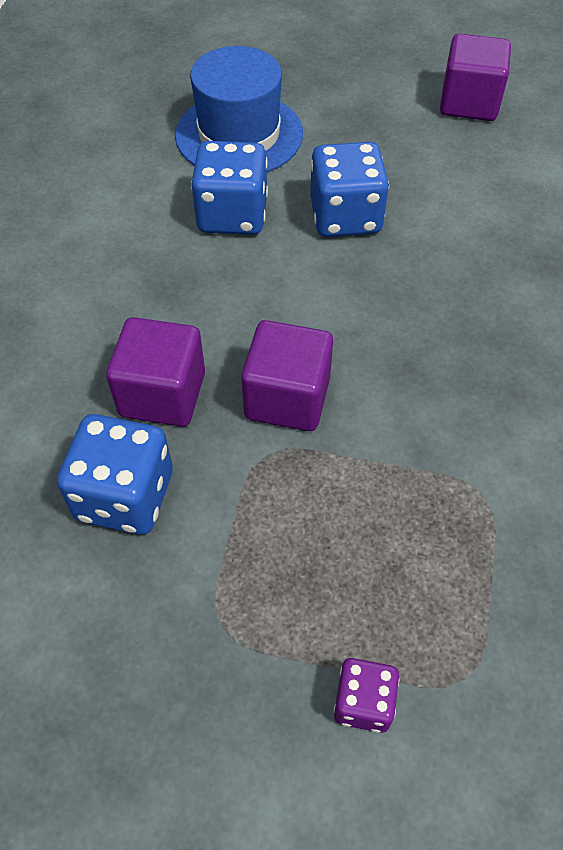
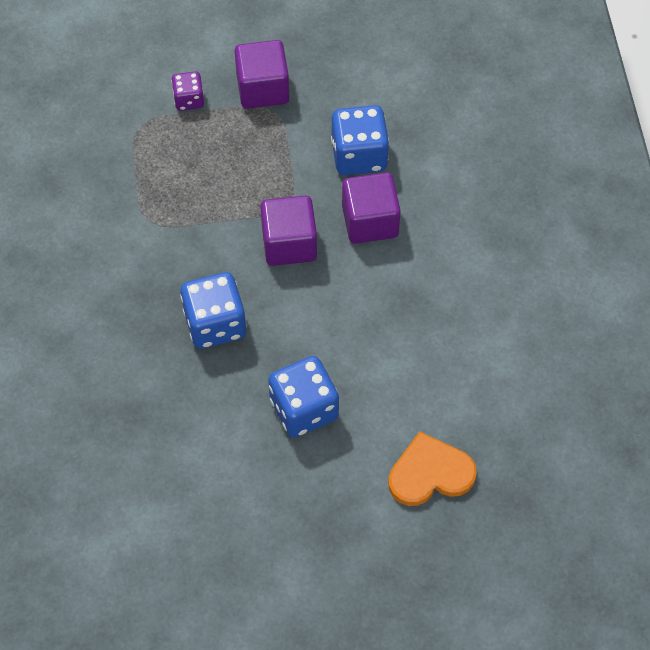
camera: 160 degrees right, 5 degrees up
blue hat [175,46,303,172] -> orange heart [388,431,477,506]
blue dice [191,141,268,235] -> blue dice moved to [180,272,246,349]
purple cube [440,34,511,121] -> purple cube moved to [235,40,289,109]

